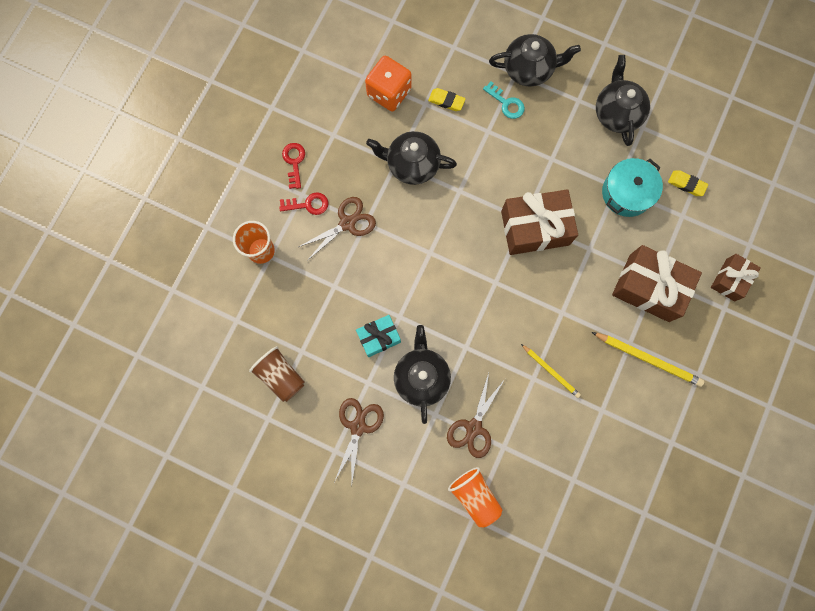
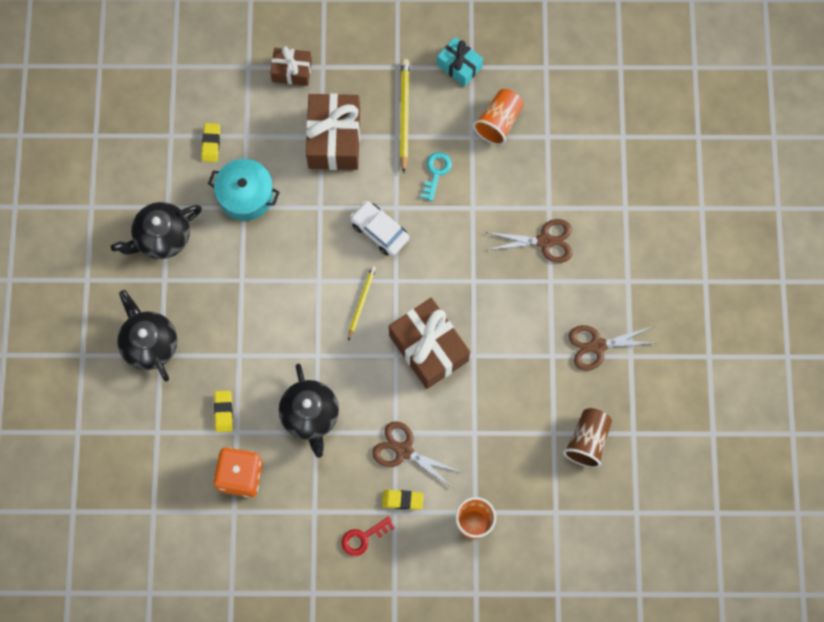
camera: 115 degrees left, 5 degrees down
red key [279,192,328,215] -> yellow eraser [382,490,424,510]
turquoise gift [356,315,401,357] -> turquoise gift moved to [437,37,483,87]
black teapot [394,325,451,424] -> none
orange cup [448,467,503,528] -> orange cup moved to [473,89,524,145]
turquoise key [483,81,525,119] -> turquoise key moved to [421,152,452,201]
brown gift [501,189,578,255] -> brown gift moved to [389,298,470,389]
yellow pencil [521,344,581,398] -> yellow pencil moved to [348,266,376,341]
none -> white car [350,201,409,256]

